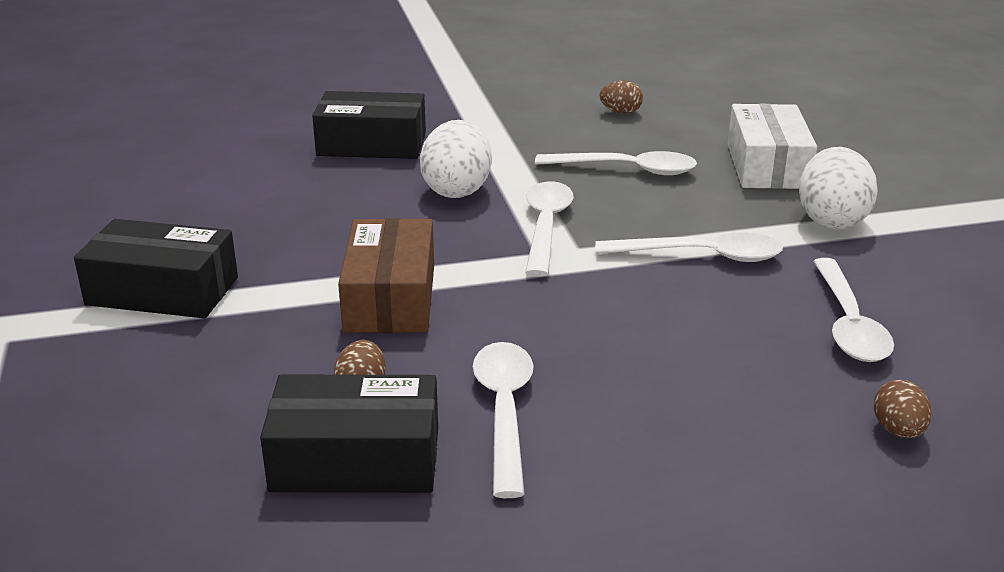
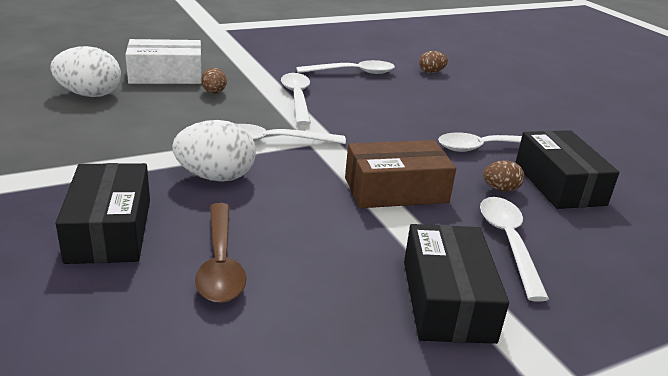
camera: 105 degrees left, 0 degrees up
white spoon [535,151,697,175] -> white spoon moved to [480,197,549,302]
brown egg [600,81,643,114] -> brown egg moved to [201,68,227,94]
white egg [799,147,878,229] -> white egg moved to [50,46,121,97]
none -> brown spoon [195,203,247,303]

